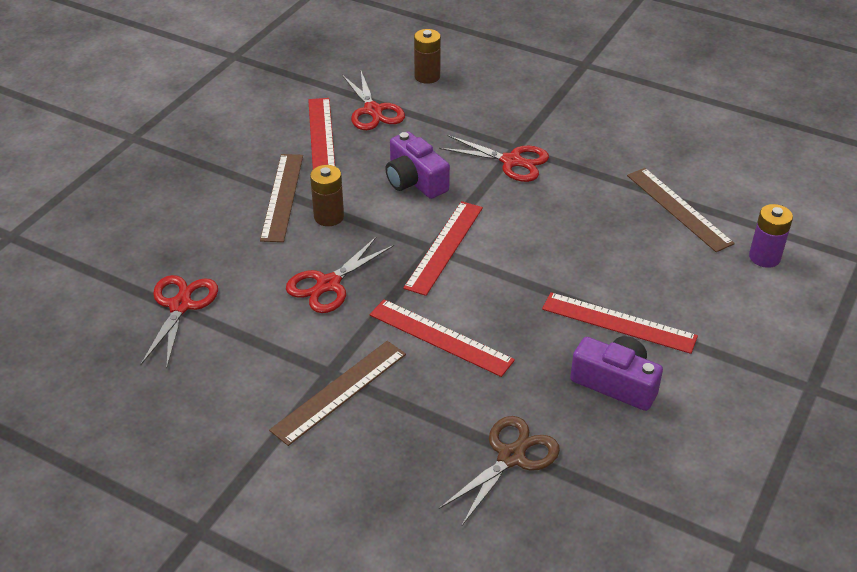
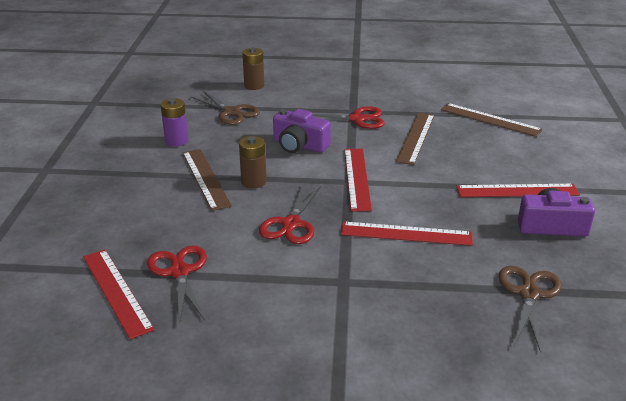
camera: 25 degrees left, 10 degrees down
brown ruler [269,341,406,446] -> brown ruler moved to [396,113,434,165]
red ruler [308,98,335,169] -> red ruler moved to [83,249,155,340]
red scissors [342,71,405,130] -> brown scissors [190,91,260,125]
purple battery [749,204,793,268] -> purple battery moved to [161,98,188,147]

